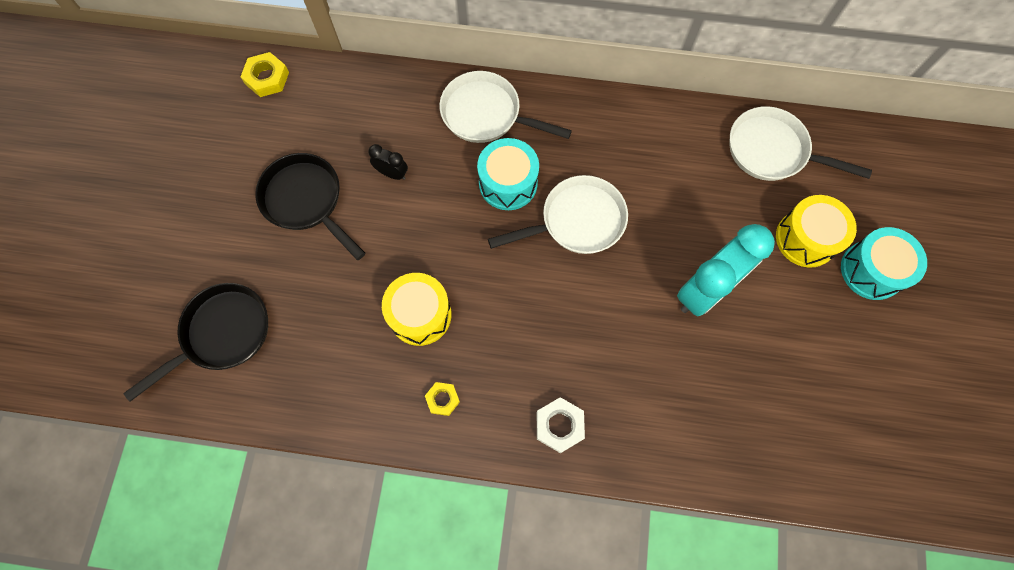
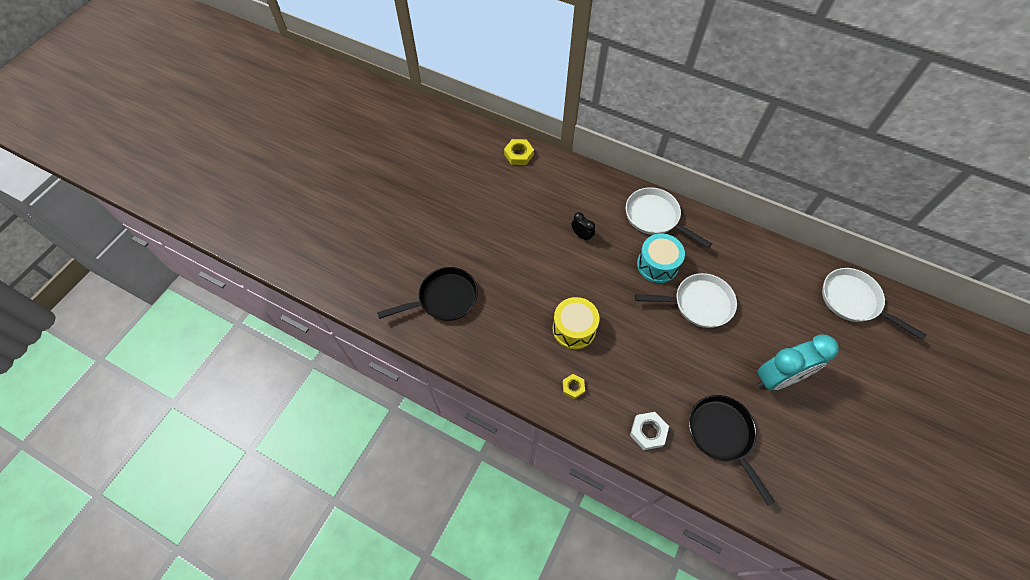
camera: 20 degrees right, 10 degrees down
black pan [255,153,365,260] -> black pan moved to [689,395,775,506]
yellow drum [776,195,857,268] -> none
turquoise drum [841,227,927,300] -> none

